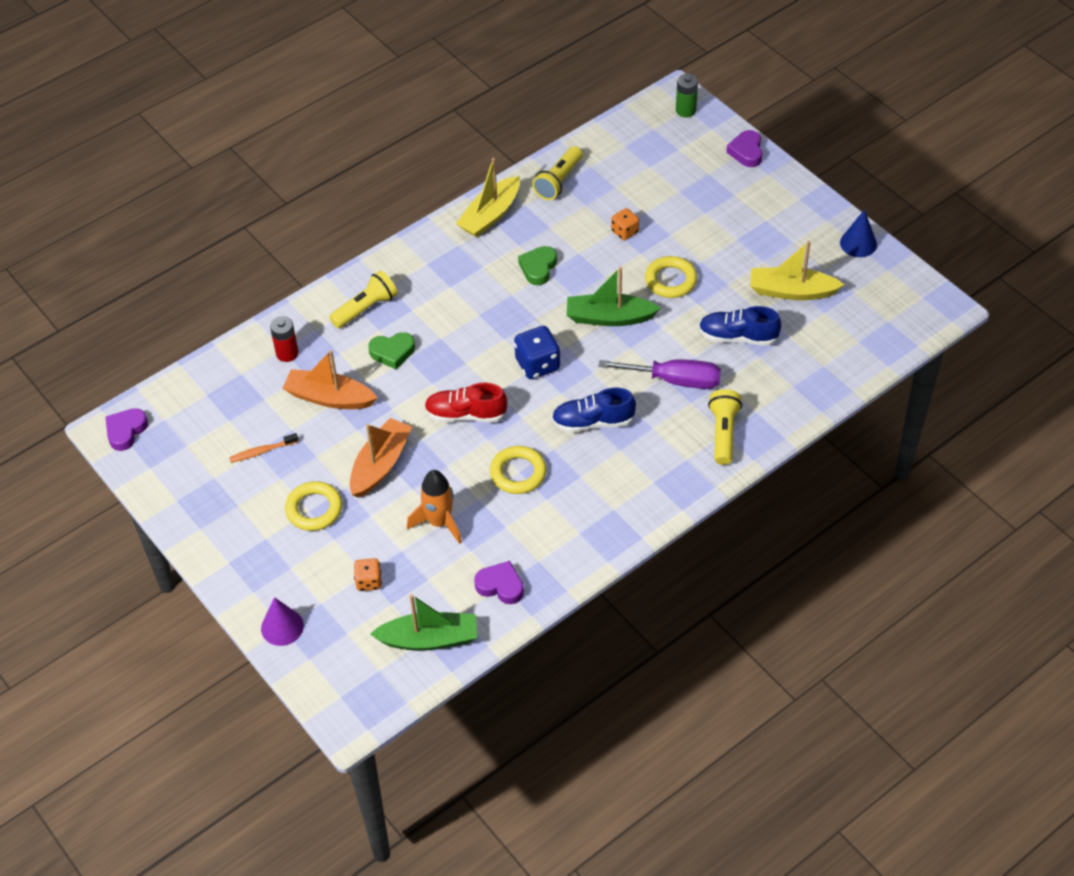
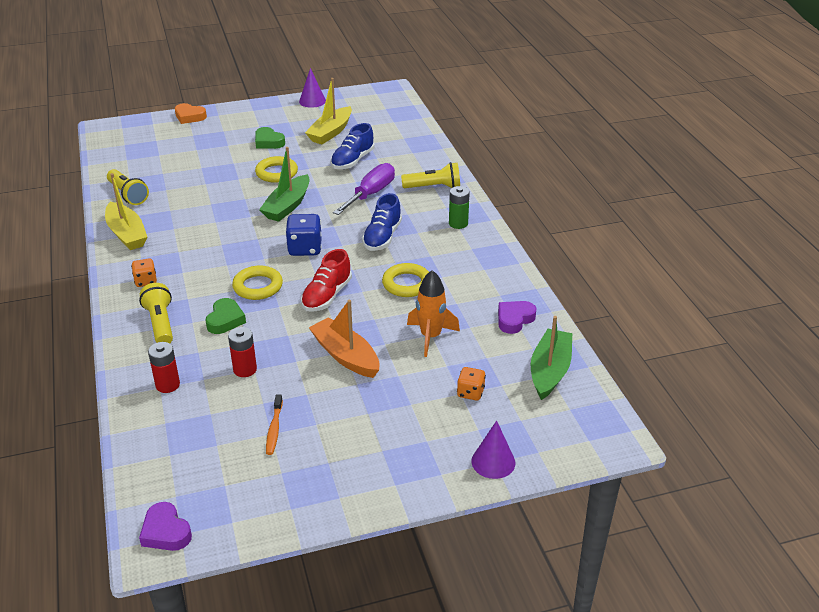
camera: 70 degrees left, 15 degrees down
orange boat [282,350,378,409] -> red battery [228,327,257,377]
yellow ring [285,481,342,531] -> yellow ring moved to [232,266,283,300]
green heart [518,246,557,285] -> green heart moved to [255,127,285,149]
orange dice [611,208,639,240] -> orange dice moved to [131,258,157,287]
green battery [676,73,698,118] -> green battery moved to [449,186,470,229]
yellow flashlight [708,389,742,465] -> yellow flashlight turned 150 degrees clockwise [401,162,460,188]
purple heart [726,130,763,167] -> orange heart [175,103,207,124]
blue cone [840,209,877,257] -> purple cone [299,68,326,108]

